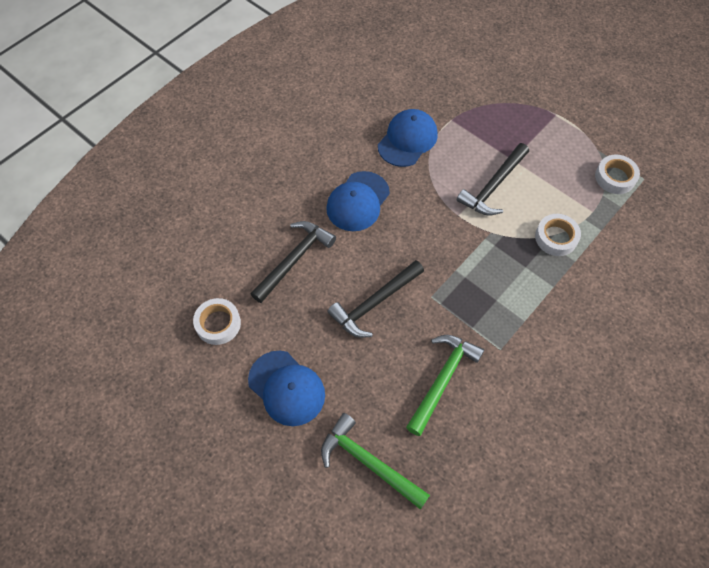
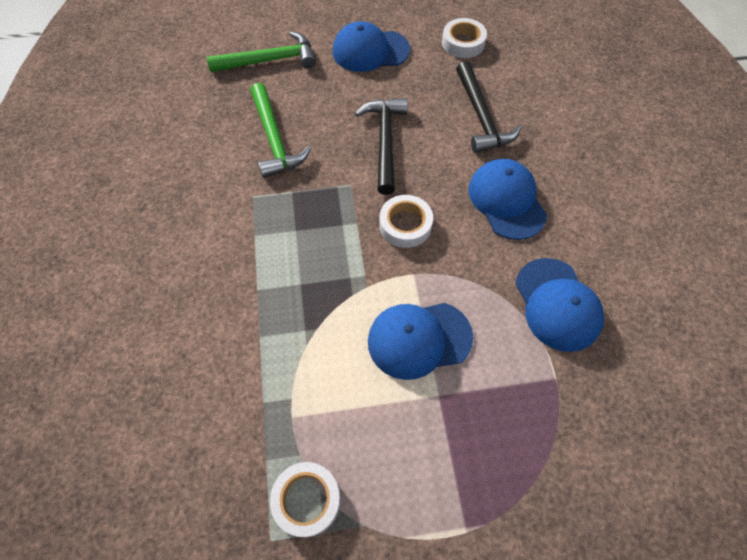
camera: 130 degrees right, 0 degrees up
black hammer [457,143,529,216] -> blue cap [368,303,473,380]
white tape [535,214,581,256] -> white tape moved to [379,195,433,248]

